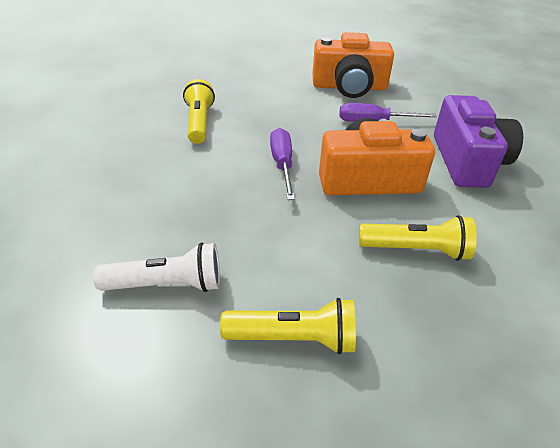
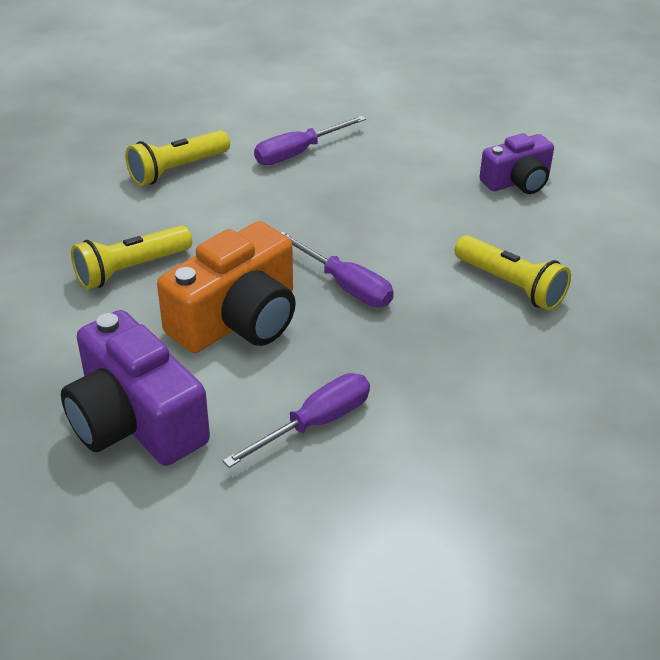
camera: 140 degrees right, 0 degrees up
white flashlight [93,242,220,292] -> purple screwdriver [254,116,366,165]
orange camera [312,32,394,98] -> none
none -> purple camera [479,133,554,194]

